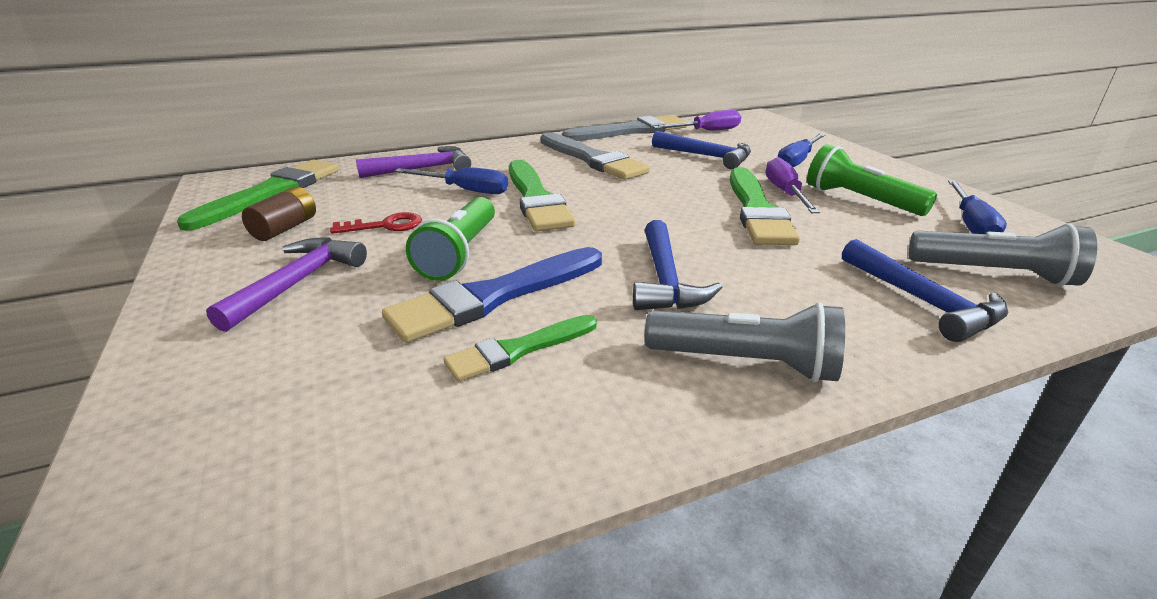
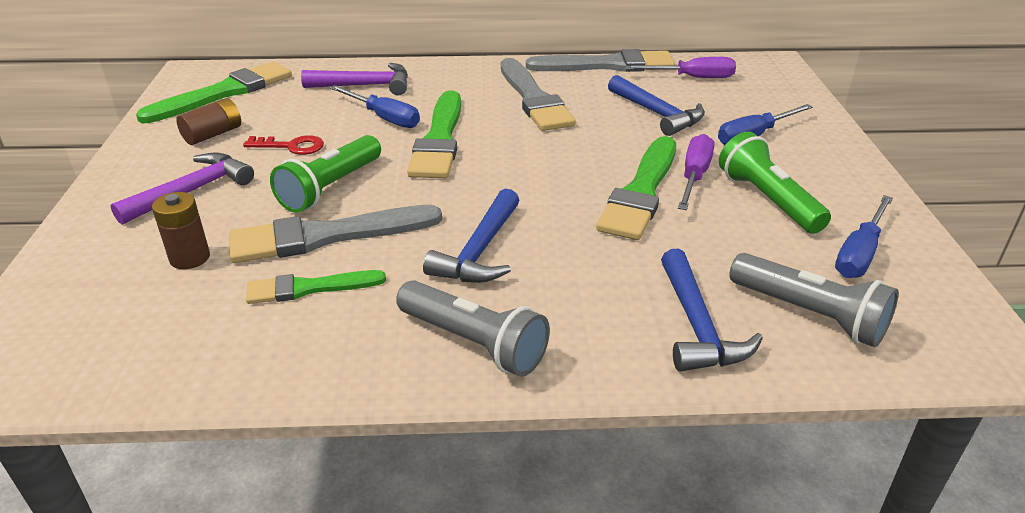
camera: 20 degrees right, 5 degrees up
blue brush [382,247,602,343] -> grey brush [229,205,442,263]
none -> brown battery [152,192,210,269]

